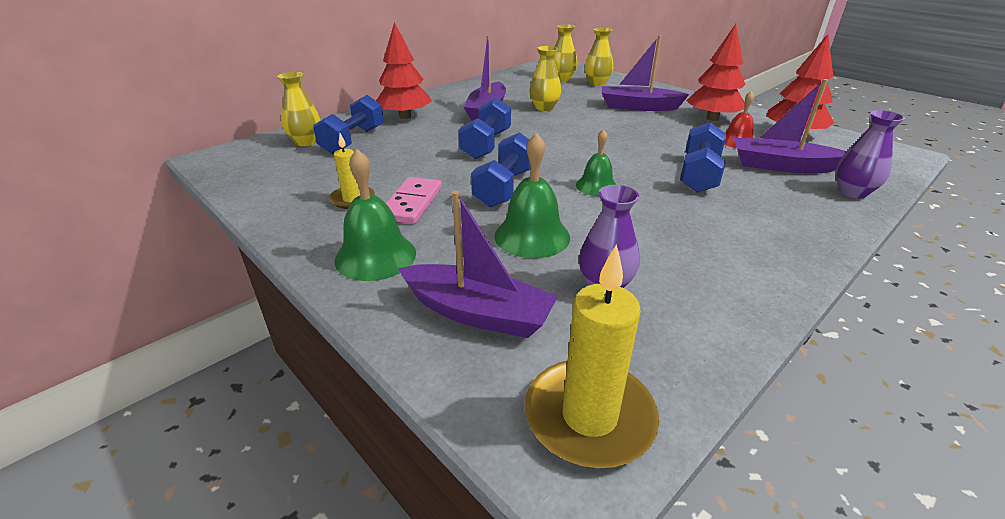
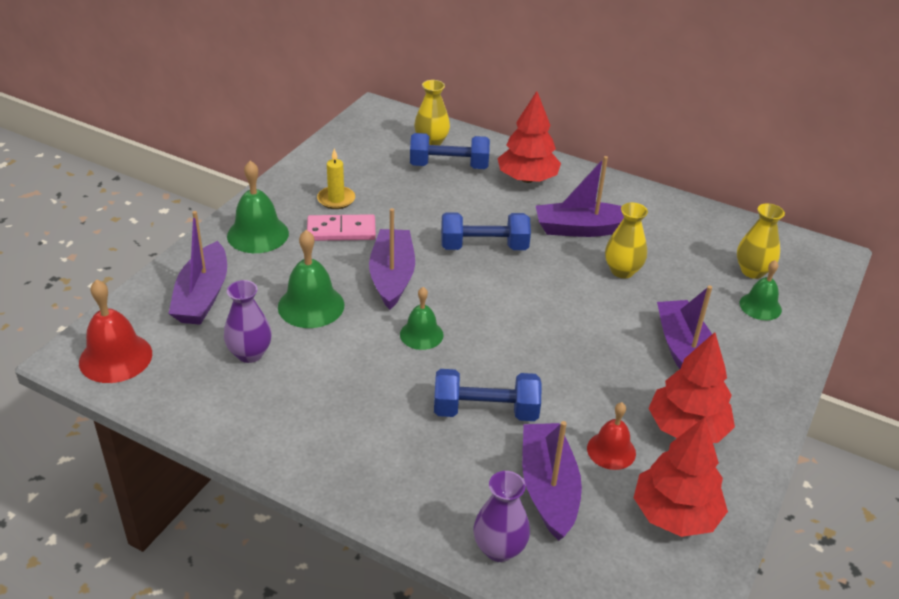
camera: 70 degrees right, 5 degrees up
blue dumbbell [471,132,531,207] -> purple boat [369,208,415,310]
yellow candle [525,244,659,468] -> red bell [79,279,152,383]
yellow vase [585,28,613,86] -> green bell [740,260,782,320]

